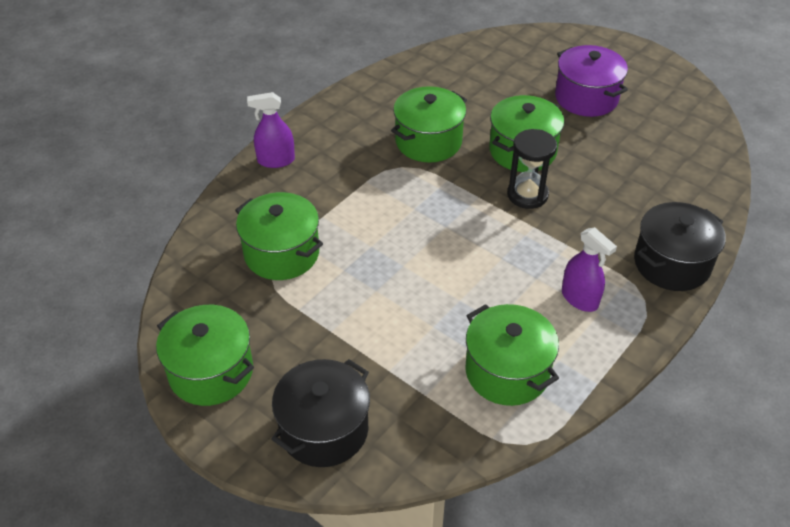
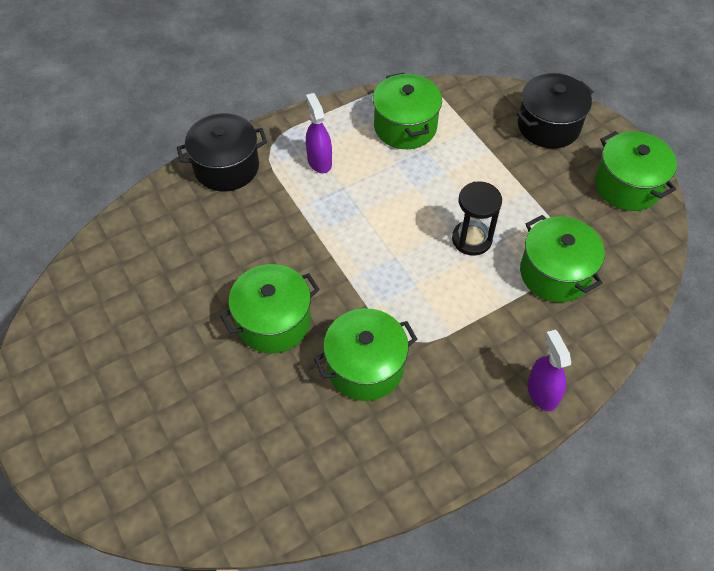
camera: 160 degrees left, 10 degrees up
purple spray bottle [247,92,295,168] -> purple spray bottle turned 120 degrees counterclockwise [527,330,571,411]
black hourglass [507,129,557,209] -> black hourglass moved to [452,181,502,256]
purple pot [555,45,628,117] -> none

